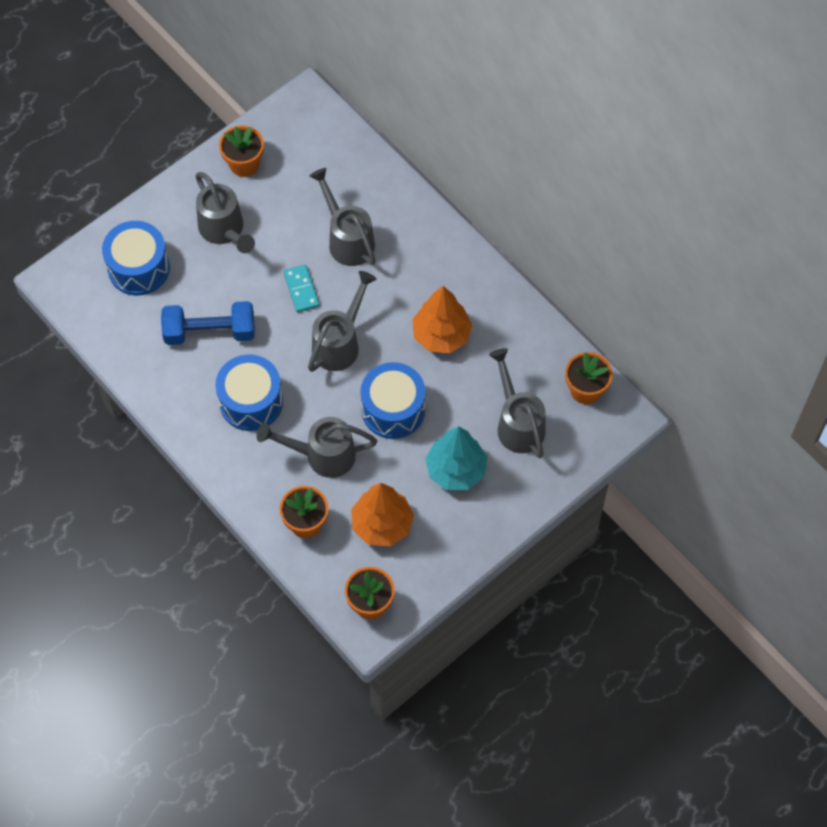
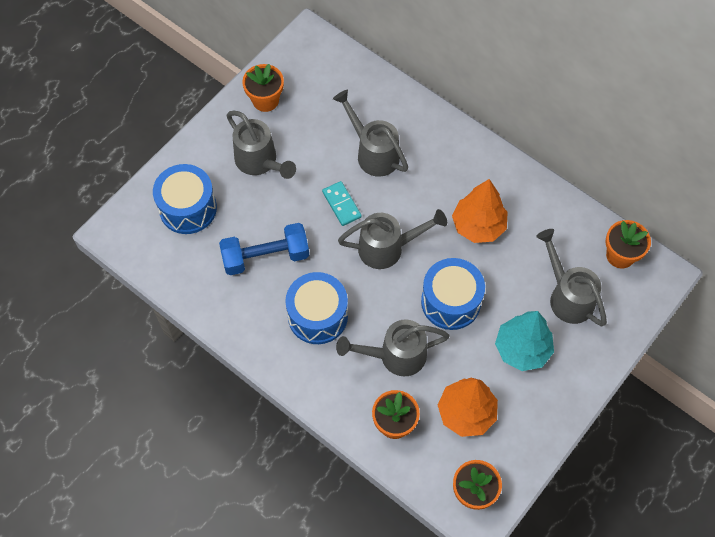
camera: 10 degrees left, 0 degrees up
grey watering can [308,271,377,372] -> grey watering can turned 60 degrees clockwise [338,209,447,269]

